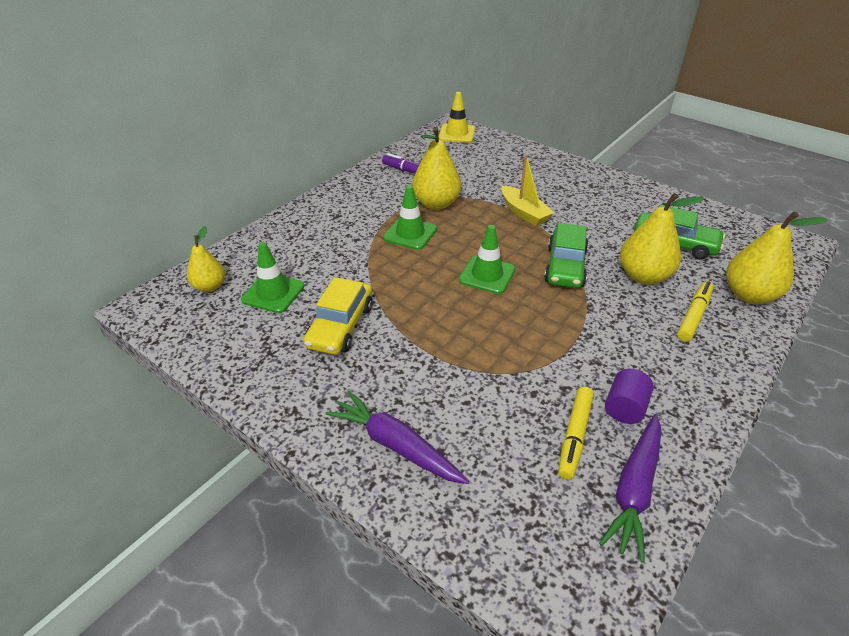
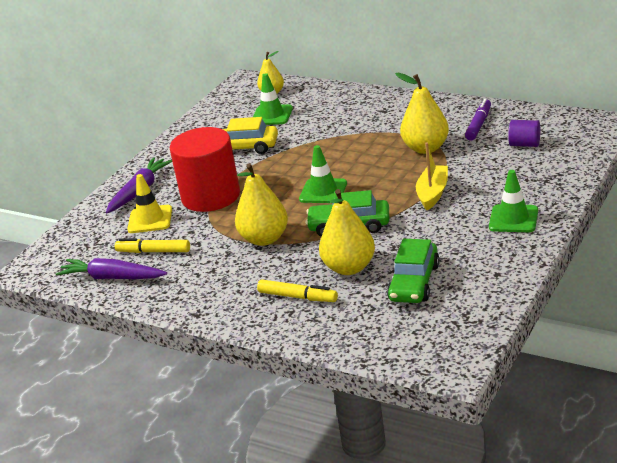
camera: 85 degrees right, 10 degrees down
green traffic cone [383,185,437,250] -> green traffic cone moved to [489,170,538,232]
yellow traffic cone [439,92,475,143] -> yellow traffic cone moved to [127,174,172,233]
yellow boat [501,154,554,226] -> yellow boat turned 150 degrees clockwise [416,142,448,210]
purple cylinder [605,369,654,424] -> purple cylinder moved to [508,120,540,147]
yellow pear [726,211,828,304] -> yellow pear moved to [235,163,288,246]
none -> red cylinder [170,127,240,212]

